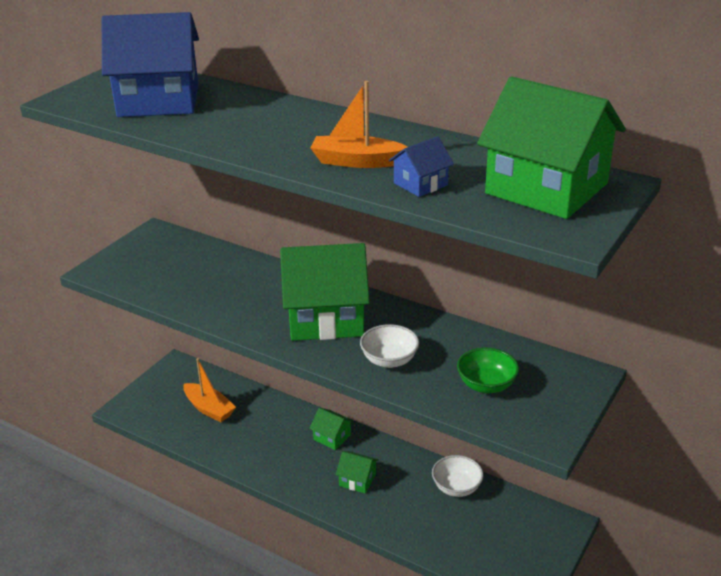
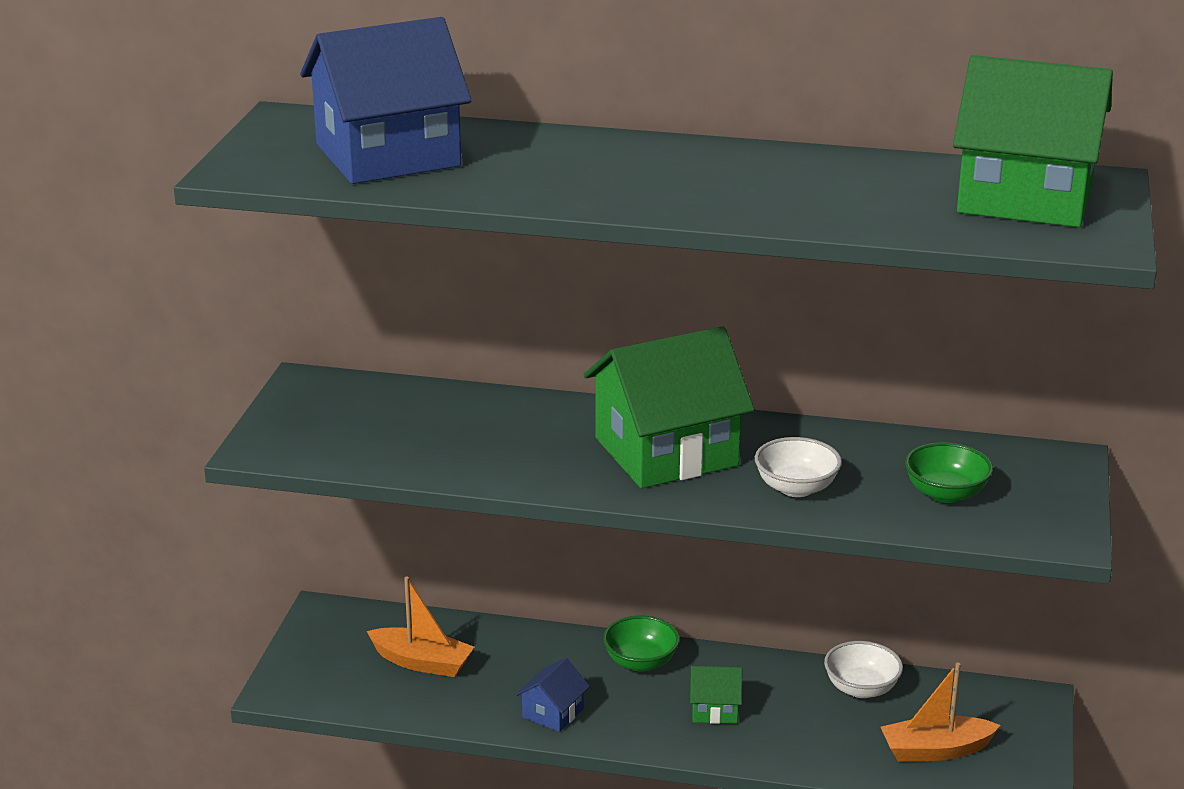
camera: 20 degrees left, 5 degrees down
green house [309,408,354,450] -> green bowl [603,615,680,672]
orange boat [310,81,407,168] -> orange boat moved to [881,663,1001,762]
blue house [389,136,454,197] -> blue house moved to [516,658,590,732]

